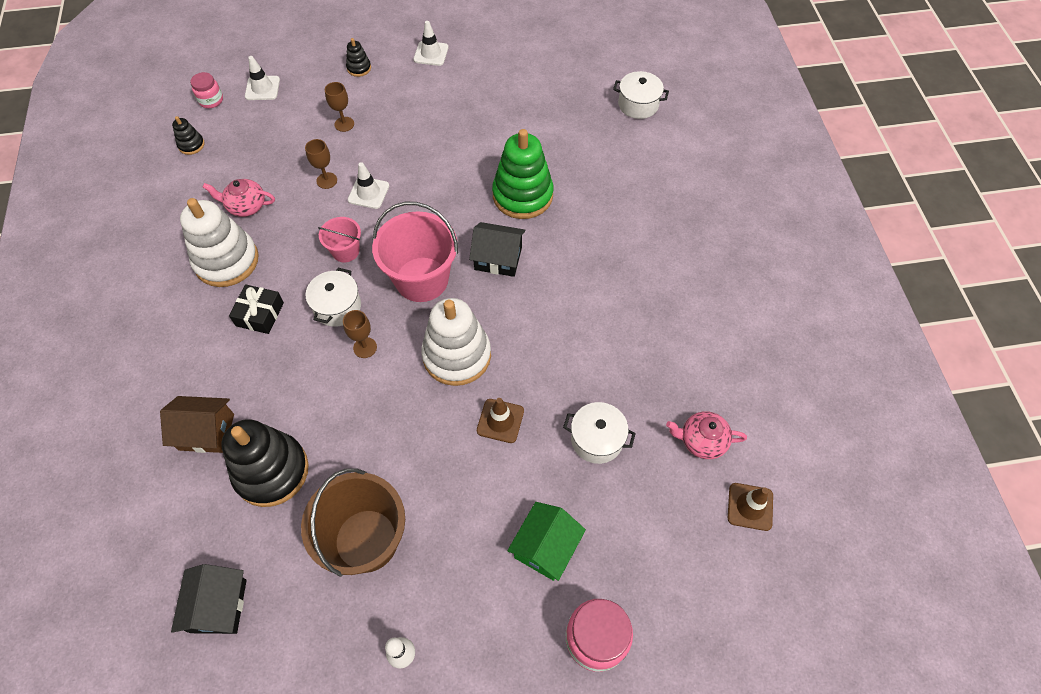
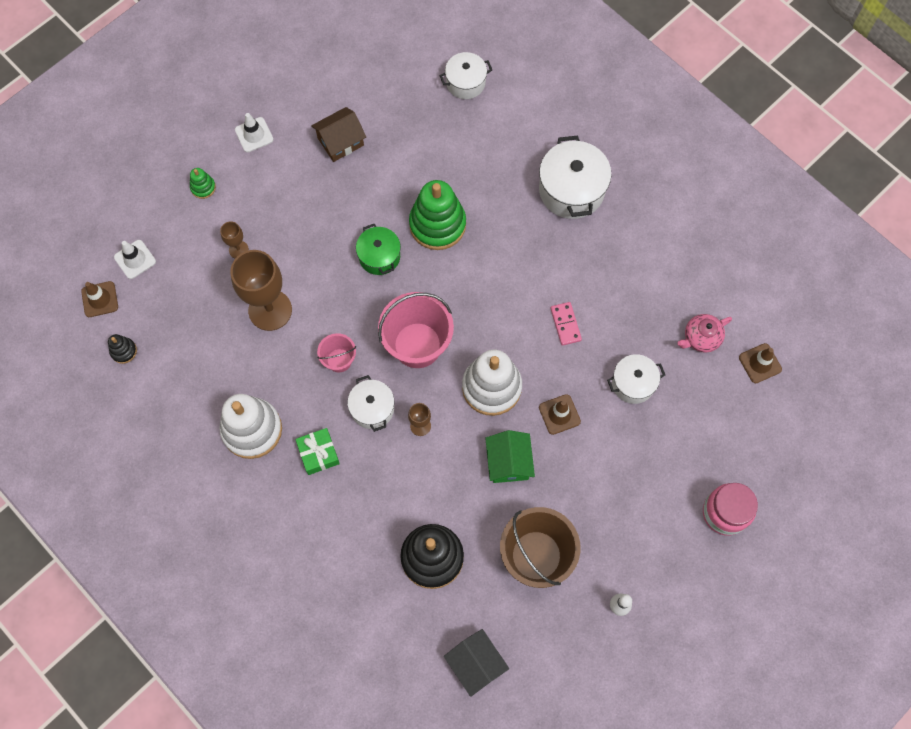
camera: 35 degrees left, 10 degrees up
brown house [160,396,234,453] -> brown house moved to [311,107,366,162]
pink jar [190,72,223,108] -> brown traffic cone [81,281,118,317]
pink teapot [202,179,275,217] -> none
black gift [229,284,284,334] -> green gift [295,428,340,475]
brown goblet [305,139,337,189] -> brown goblet [231,250,292,331], size x2.16
black stacking toy [346,38,371,77] -> green stacking toy [190,168,216,199]
white traffic cone [348,162,389,209] -> none
black house [469,222,526,277] -> none
green house [507,502,586,581] -> green house moved to [485,430,535,483]
none -> green pot [356,224,401,275]
none -> white pot [539,135,612,219]
none -> pink domino [550,302,582,346]

